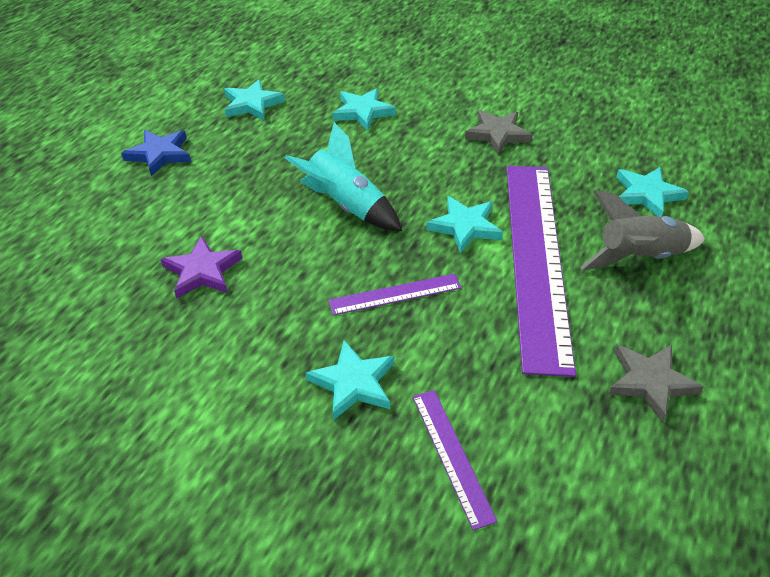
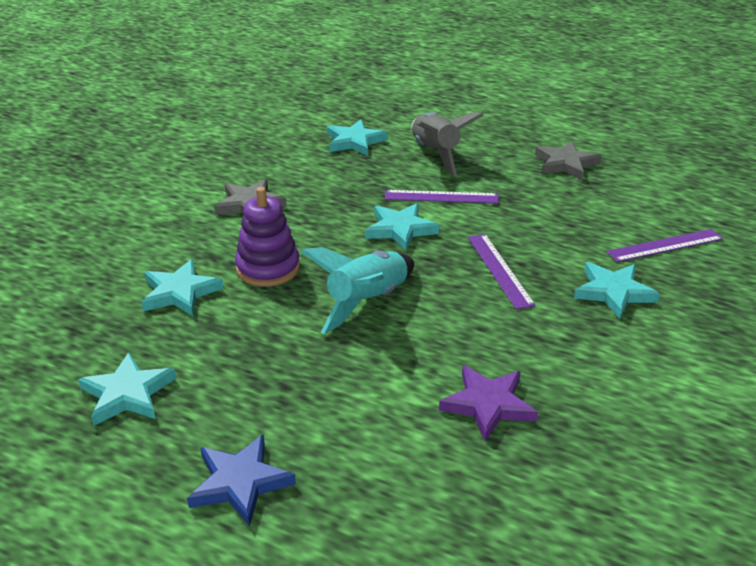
camera: 90 degrees left, 10 degrees down
purple ruler [507,166,576,377] -> purple ruler [385,190,499,203], size x0.43
none -> purple stacking toy [235,187,300,287]

